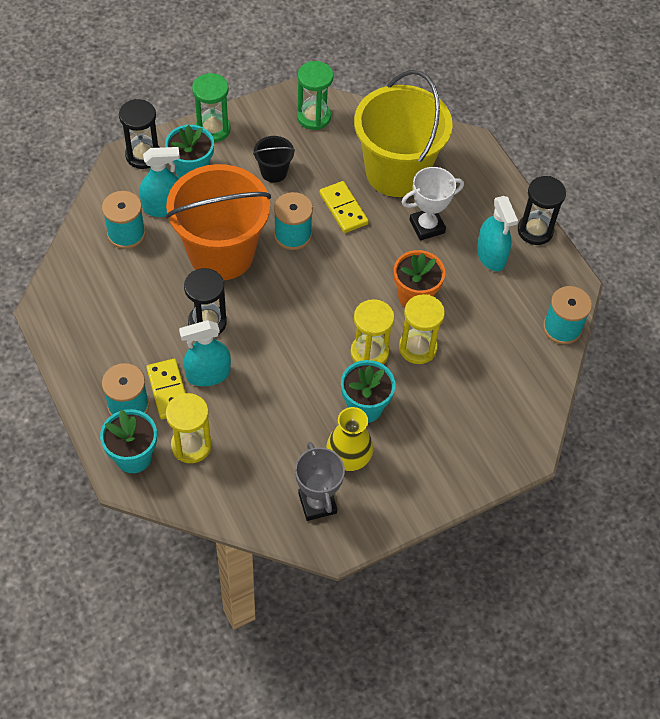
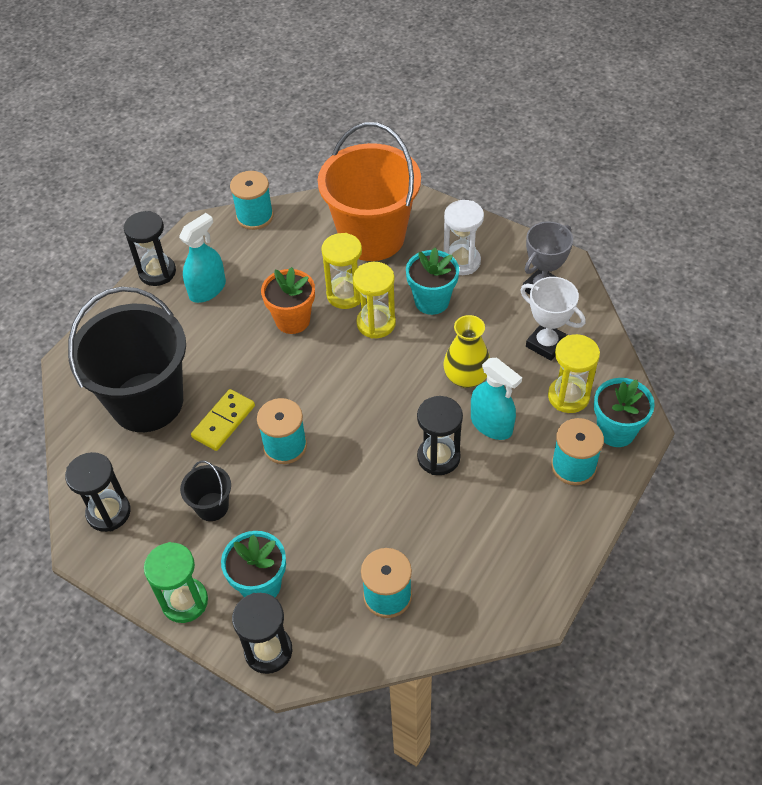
camera: 115 degrees left, 5 degrees down
turquoise spray bottle [139,147,180,217] -> none
yellow domino [146,359,186,419] -> none
orange bucket [165,164,271,280] -> orange bucket moved to [318,122,421,261]
green hourglass [297,61,333,130] -> black hourglass [65,452,131,532]
yellow vase [326,407,373,471] -> yellow vase moved to [443,315,490,388]
yellow bucket [354,70,453,197] -> black bucket [68,287,186,432]
white trophy [402,167,464,241] -> white trophy moved to [520,277,586,361]
none -> white hourglass [444,200,484,275]

